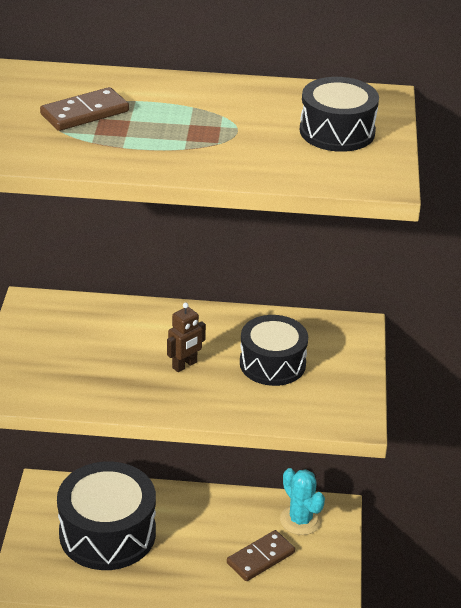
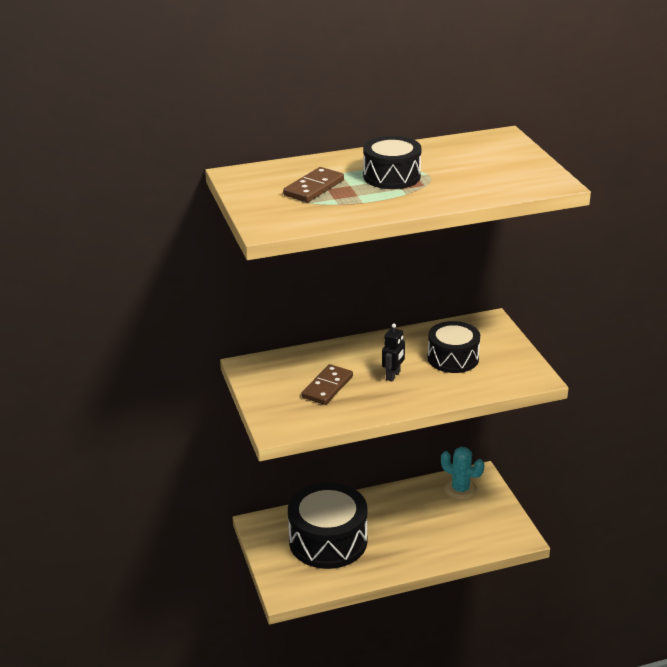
camera: 20 degrees left, 5 degrees down
brown robot [167,303,206,372] -> black robot [382,323,405,381]
brown domino [227,530,295,581] -> brown domino moved to [301,364,353,405]
black drum [300,77,379,152] -> black drum moved to [363,136,422,189]

